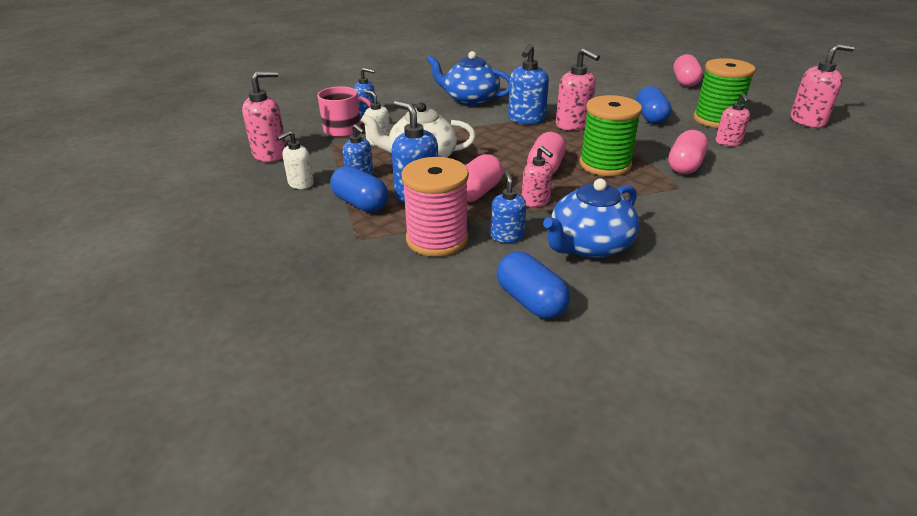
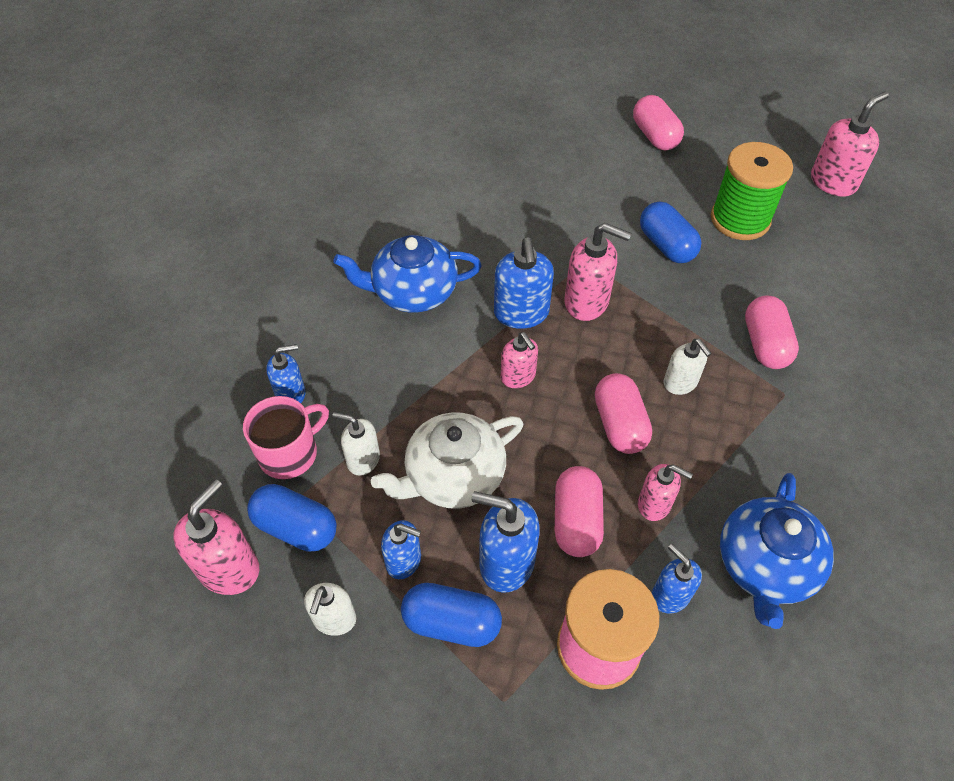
camera: 30 degrees left, 20 degrees up
blue capsule [497,252,570,319] -> blue capsule moved to [247,484,337,552]
green spool [579,95,642,176] -> white soap dispenser [664,339,712,395]
pink soap dispenser [715,93,750,146] -> pink soap dispenser moved to [501,332,538,388]

